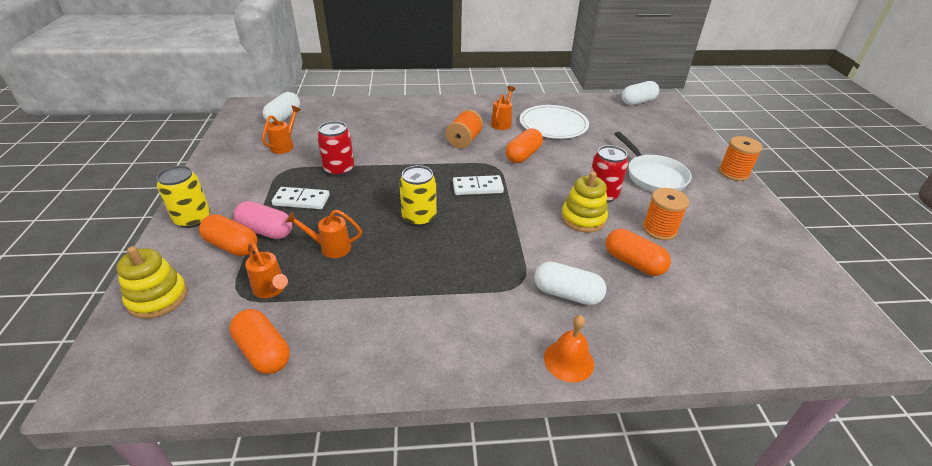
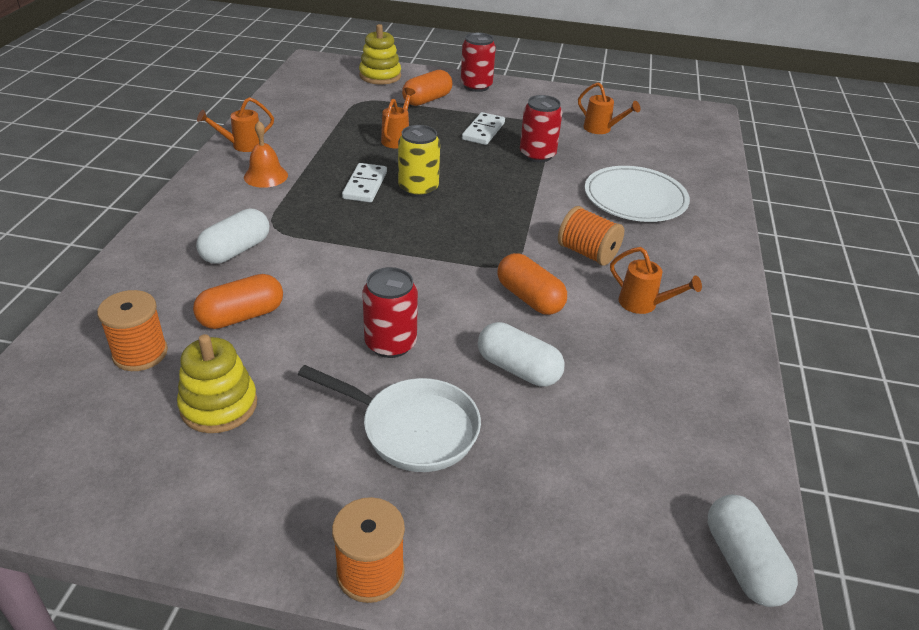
camera: 105 degrees right, 0 degrees up
yellow can [157,166,210,228] -> red can [461,32,496,92]
orange capsule [229,309,290,374] -> none
pink capsule [234,201,292,239] -> none
orange watering can [245,242,288,298] -> orange watering can moved to [197,97,274,152]
white capsule [263,92,300,123] -> white capsule moved to [478,322,565,387]
white domino [453,175,504,195] -> white domino moved to [342,163,387,202]
white plate [520,105,589,139] -> white plate moved to [585,166,690,222]
orange bell [544,315,594,382] -> orange bell moved to [244,121,288,188]
yellow stacking toy [561,171,608,233] -> yellow stacking toy moved to [177,334,257,433]
white pan [615,131,692,192] -> white pan turned 150 degrees counterclockwise [298,365,481,472]
orange spool [642,188,689,240] -> orange spool moved to [97,290,168,371]

